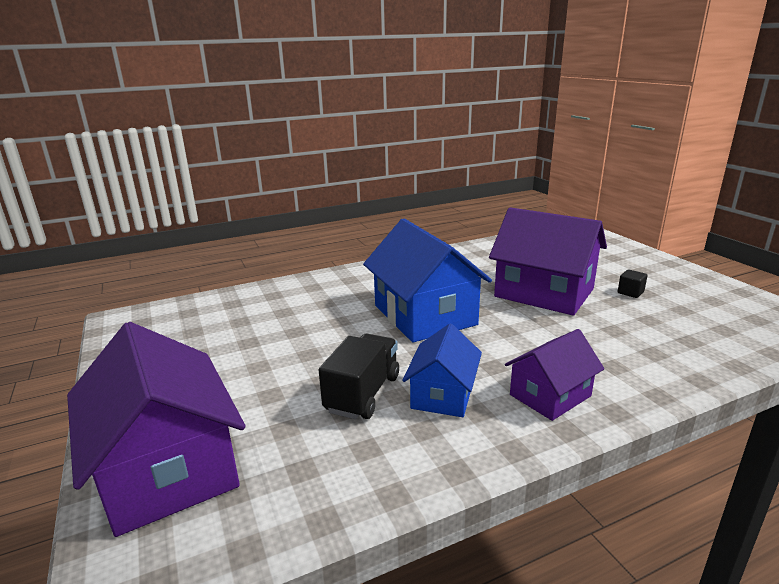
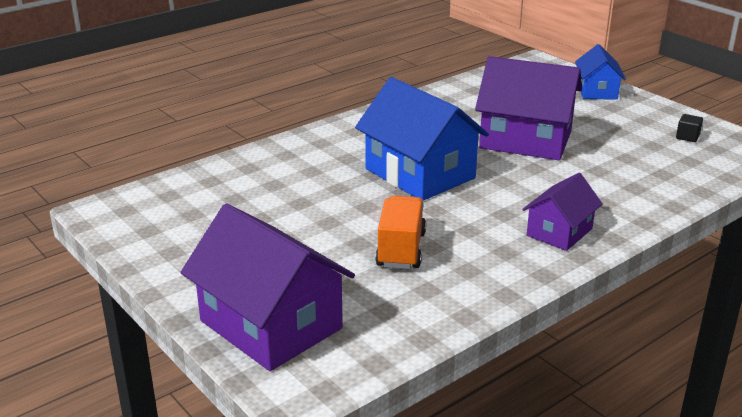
camera: 15 degrees left, 5 degrees up
black truck [319,334,399,419] -> orange truck [375,196,426,269]
blue house [402,324,482,417] -> blue house moved to [575,44,626,100]
black cube [618,269,647,298] -> black cube moved to [676,114,703,142]

